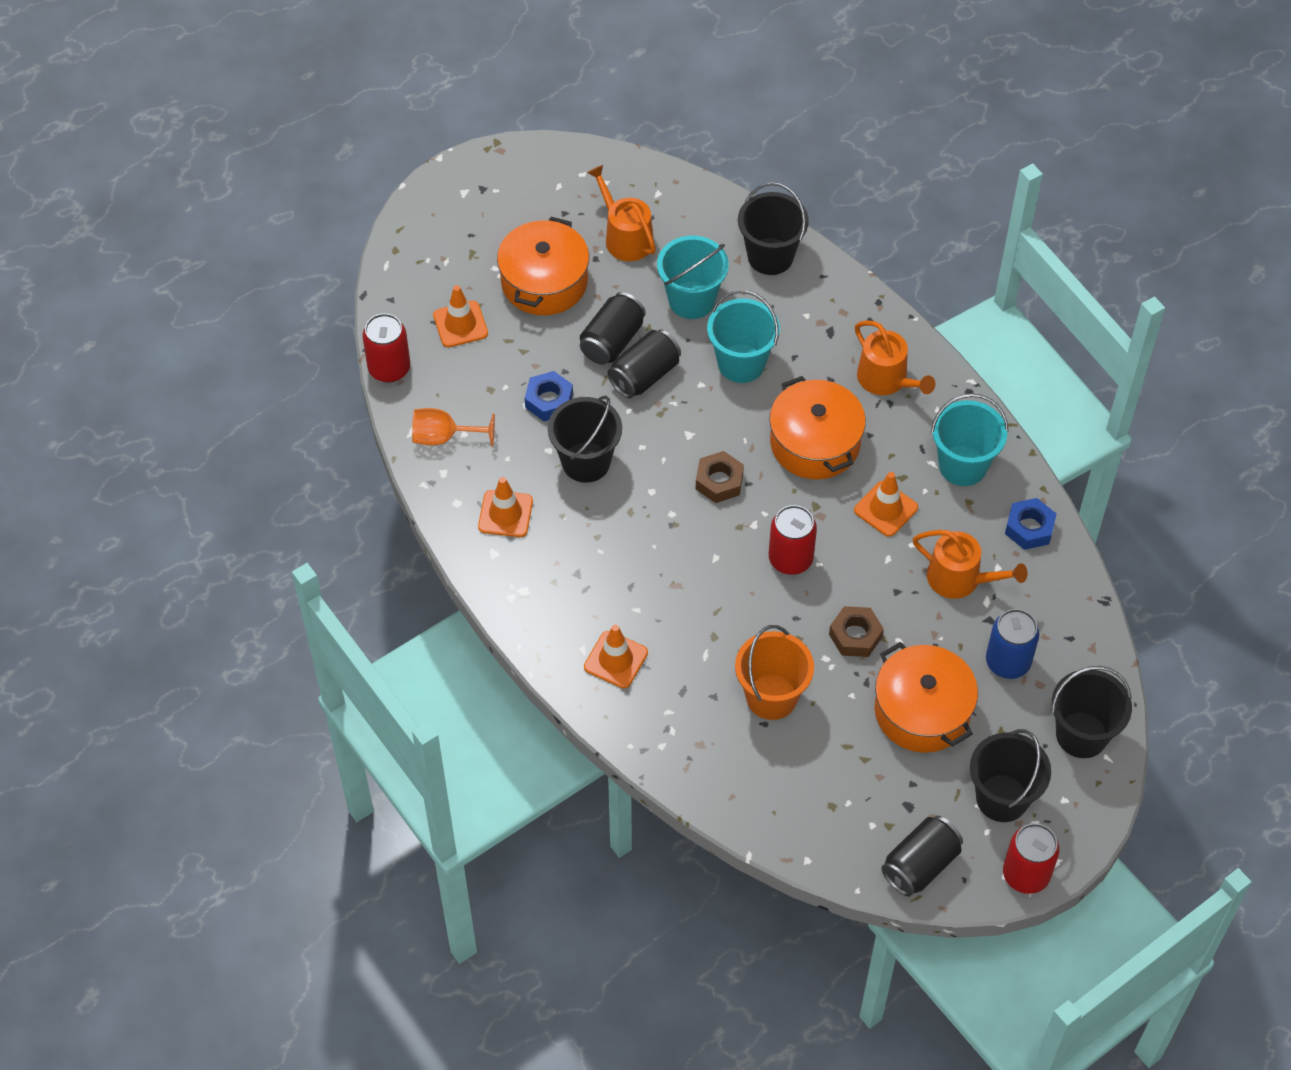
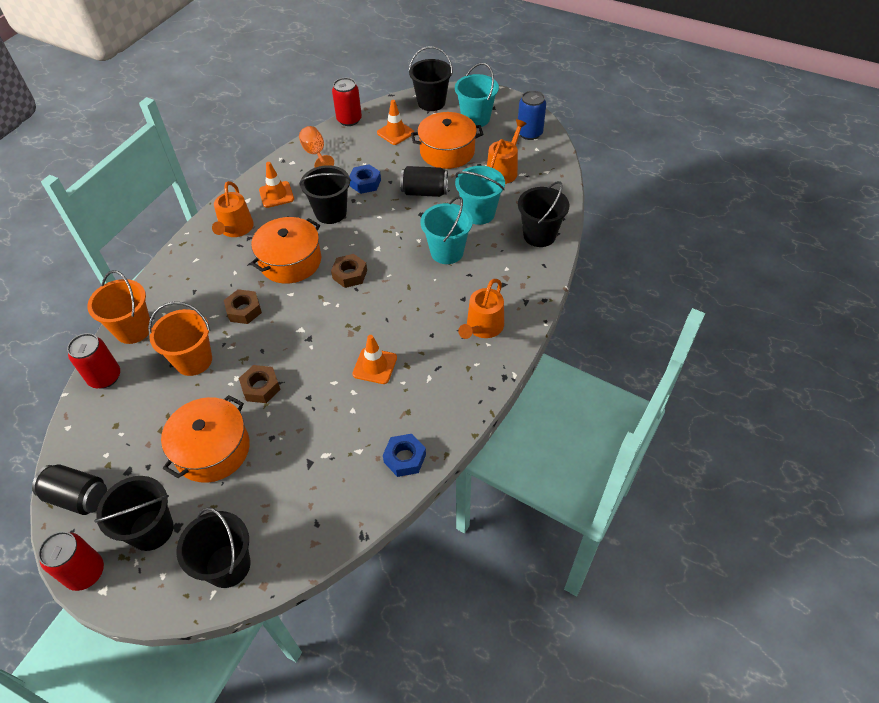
camera: 65 degrees right, 5 degrees down
orange traffic cone [584,625,648,688] -> none
black can [608,330,681,398] -> none
orange pot [769,376,866,479] -> orange pot moved to [250,217,321,284]
red can [769,505,817,575] -> red can moved to [67,333,120,389]
orange watering can [913,530,1027,599] -> orange watering can moved to [212,181,254,237]
turquoise bucket [931,394,1009,486] -> turquoise bucket moved to [455,63,499,127]
blue can [986,609,1040,679] -> blue can moved to [518,90,546,140]
none -> orange bucket [87,270,152,344]
none -> brown nut [224,289,262,324]
none -> black bucket [409,46,453,111]

